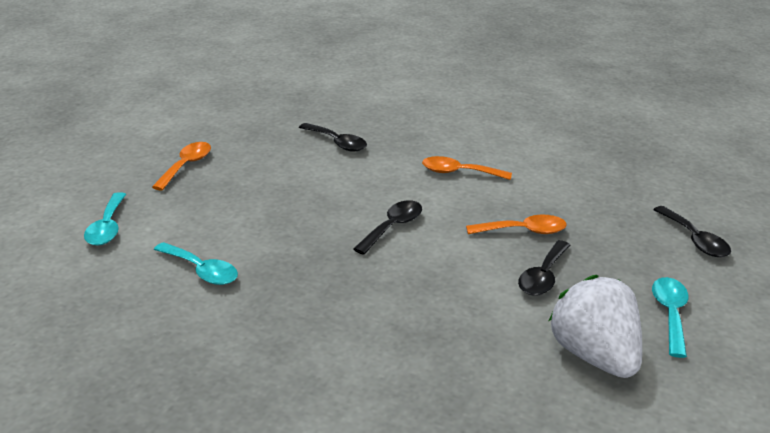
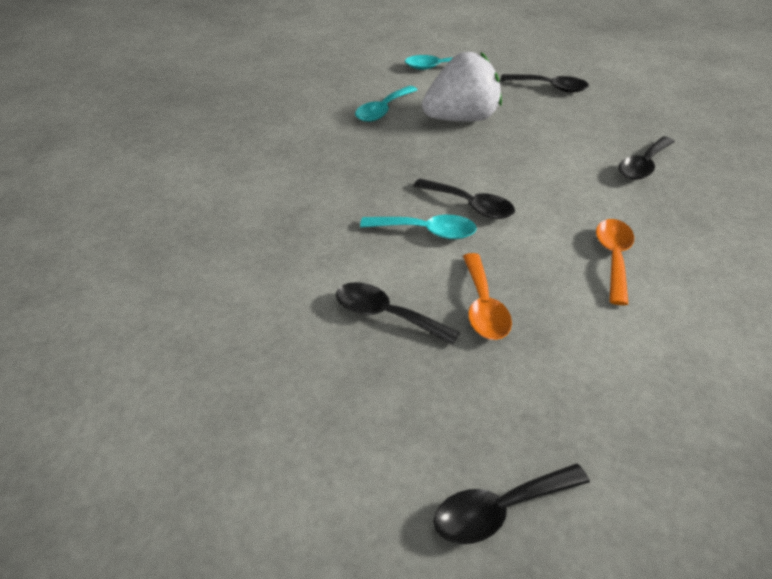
camera: 90 degrees right, 10 degrees up
orange spoon [152,142,211,190] -> black spoon [500,74,589,92]
white strawberry [549,275,642,378] -> white strawberry moved to [422,52,502,121]
turquoise spoon [652,277,688,358] -> turquoise spoon moved to [360,215,477,239]

